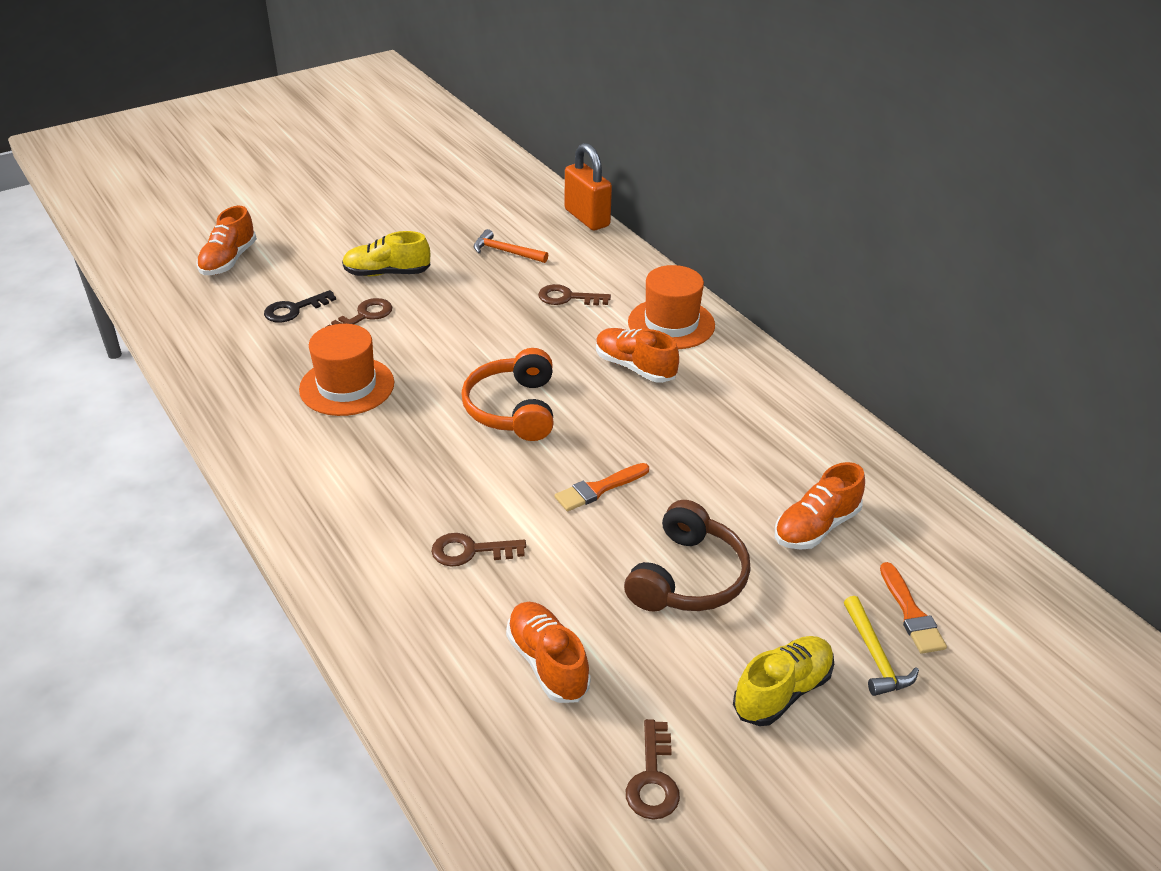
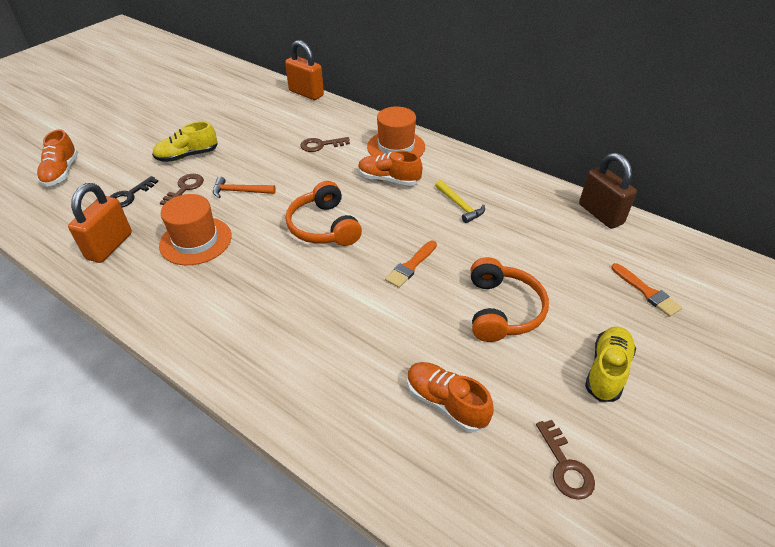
camera: 20 degrees left, 5 degrees up
brown key [431,533,526,566] -> none
orange hammer [474,229,548,263] -> orange hammer moved to [213,176,276,198]
brown headphones [624,500,751,612] -> orange headphones [471,257,549,342]
orange shoe [775,462,865,550] -> none
yellow hammer [844,596,919,696] -> yellow hammer moved to [435,180,485,223]
none -> orange padlock [68,183,132,263]
none -> brown padlock [579,153,637,229]

